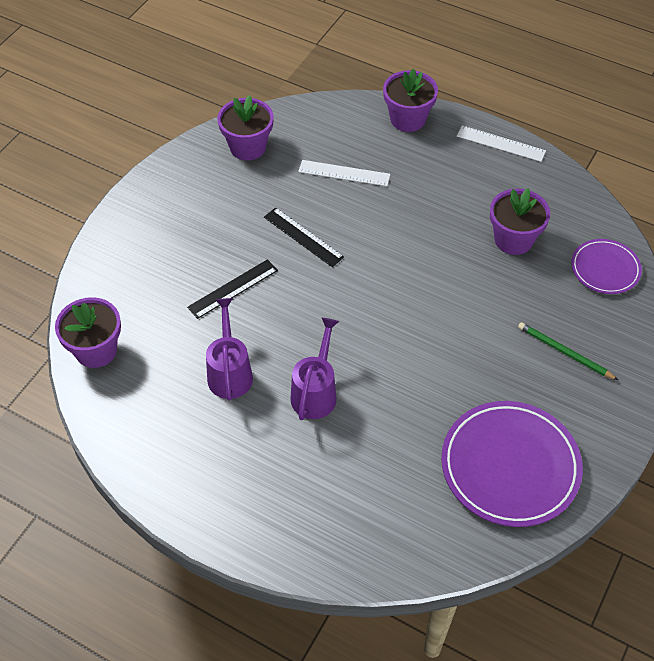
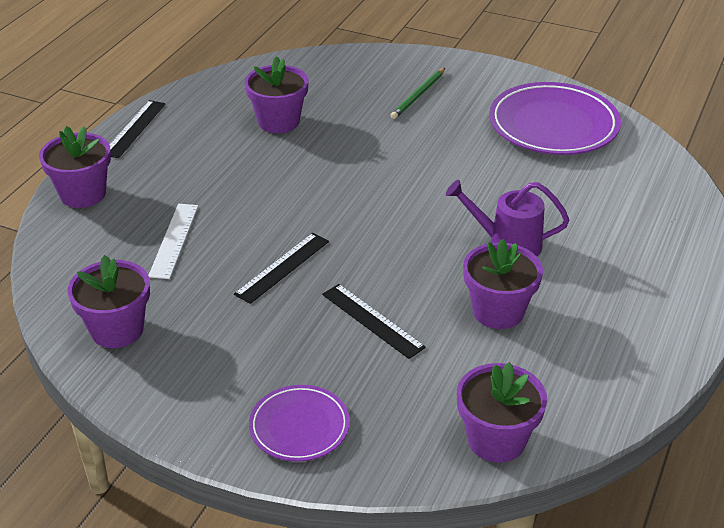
camera: 95 degrees left, 15 degrees down
purple watering can [206,298,253,401] -> purple flower pot [463,239,543,329]
white ruler [457,125,546,162] -> black ruler [110,100,166,158]
purple plate [571,239,642,294] -> purple plate moved to [249,385,350,462]

